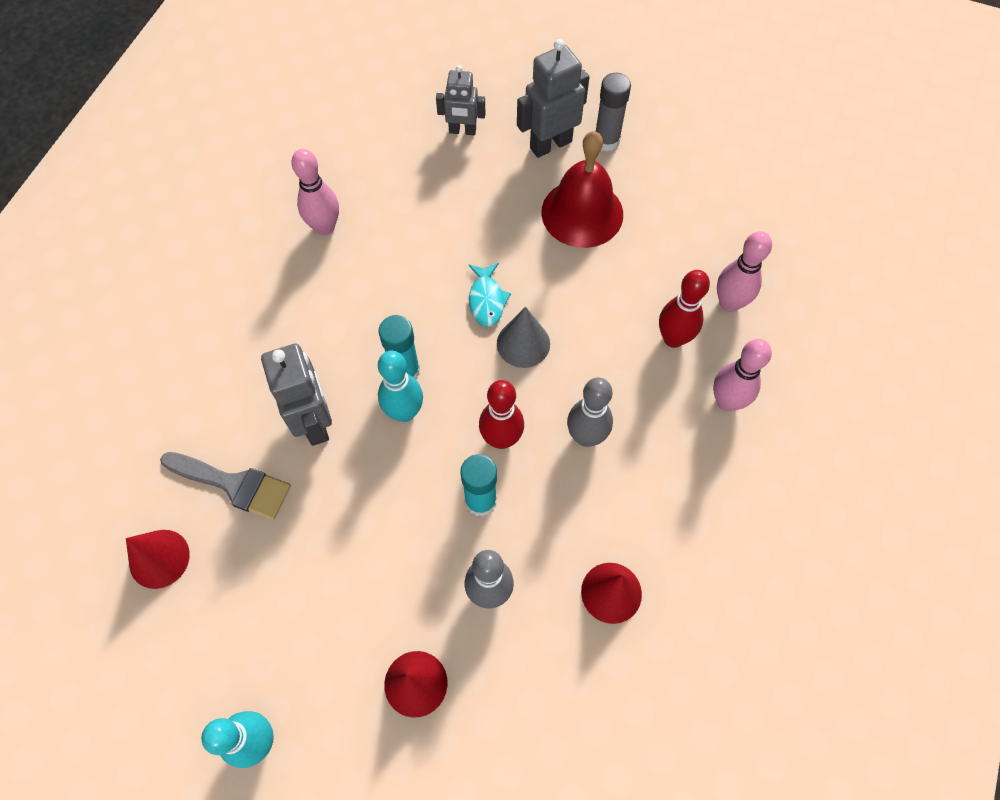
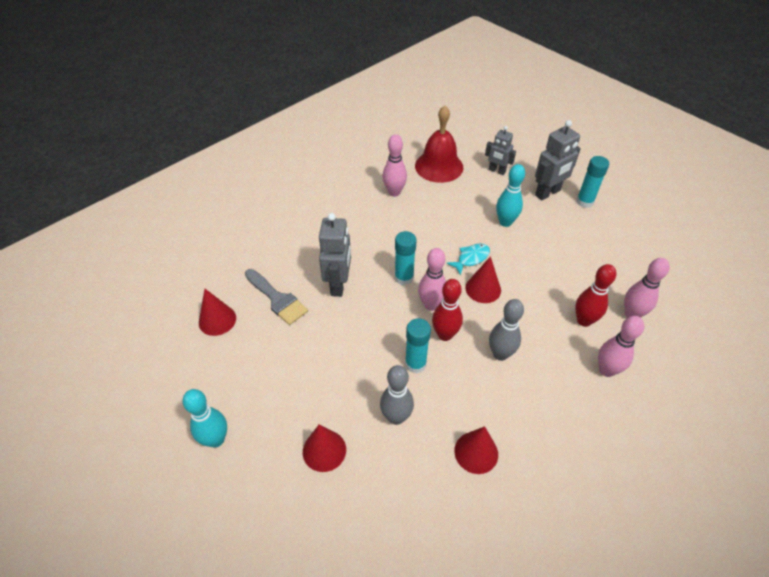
camera: 25 degrees right, 15 degrees down
turquoise bowling pin [378,351,423,422] -> turquoise bowling pin moved to [496,164,525,227]
turquoise fish [468,263,511,327] -> turquoise fish turned 150 degrees counterclockwise [446,243,490,276]
grey cone [497,307,550,368] -> red cone [466,256,501,303]
grey robot [517,39,589,158] -> grey robot turned 150 degrees clockwise [535,120,581,200]
red bell [541,131,623,248] -> red bell moved to [415,106,463,183]
grey glue stick [596,73,631,152] -> turquoise glue stick [576,156,609,208]
none -> pink bowling pin [418,248,446,311]

